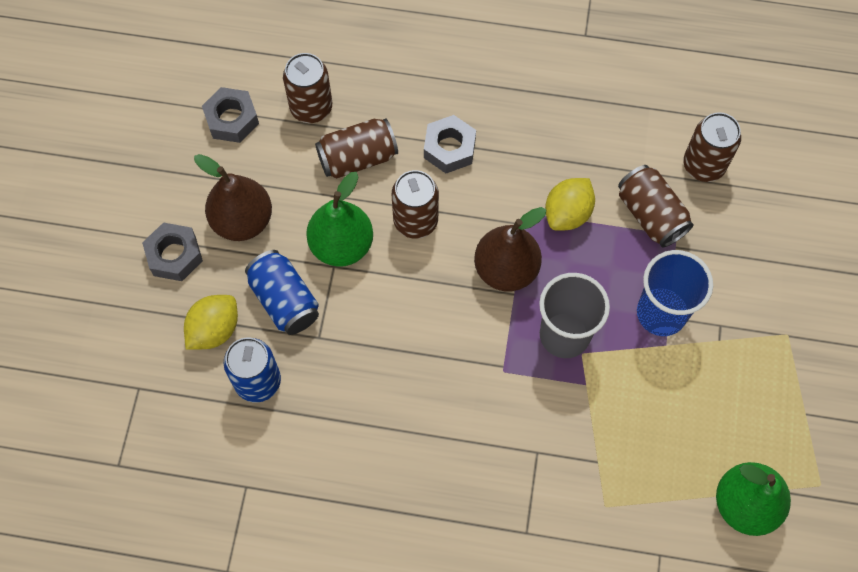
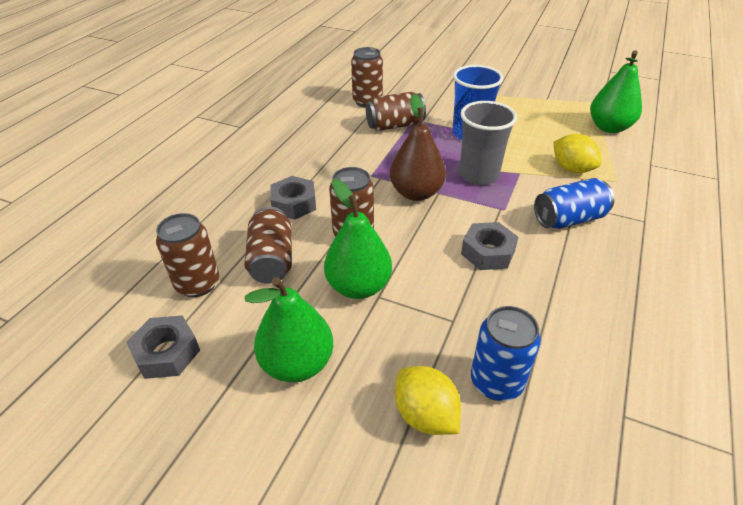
camera: 75 degrees left, 25 degrees down
grey nut [142,222,203,281] -> grey nut moved to [461,222,518,270]
brown pear [194,154,272,241] -> green pear [245,277,333,382]
blue can [245,250,319,335] -> blue can moved to [534,178,614,229]
yellow lemon [545,178,595,231] -> yellow lemon moved to [553,134,601,173]

